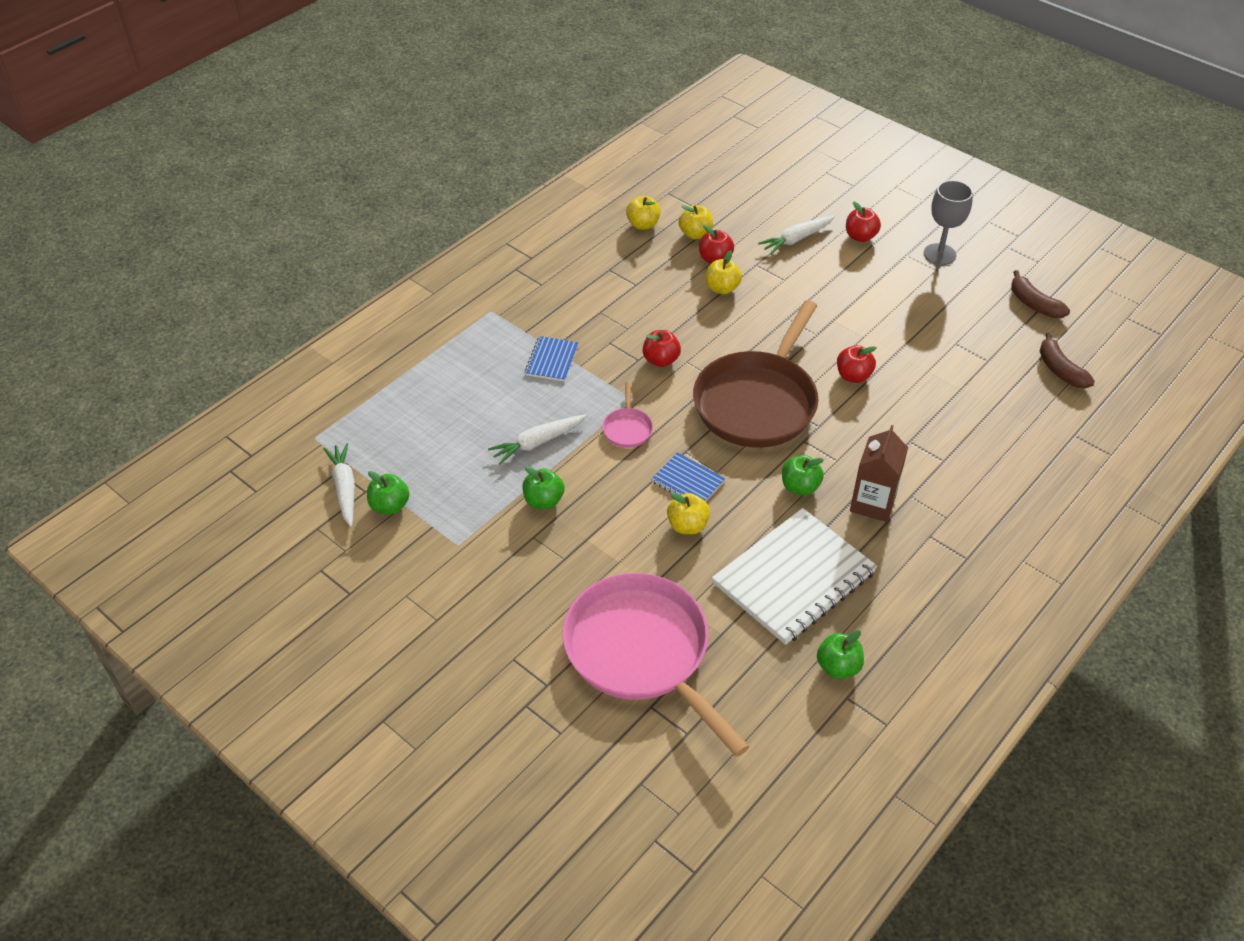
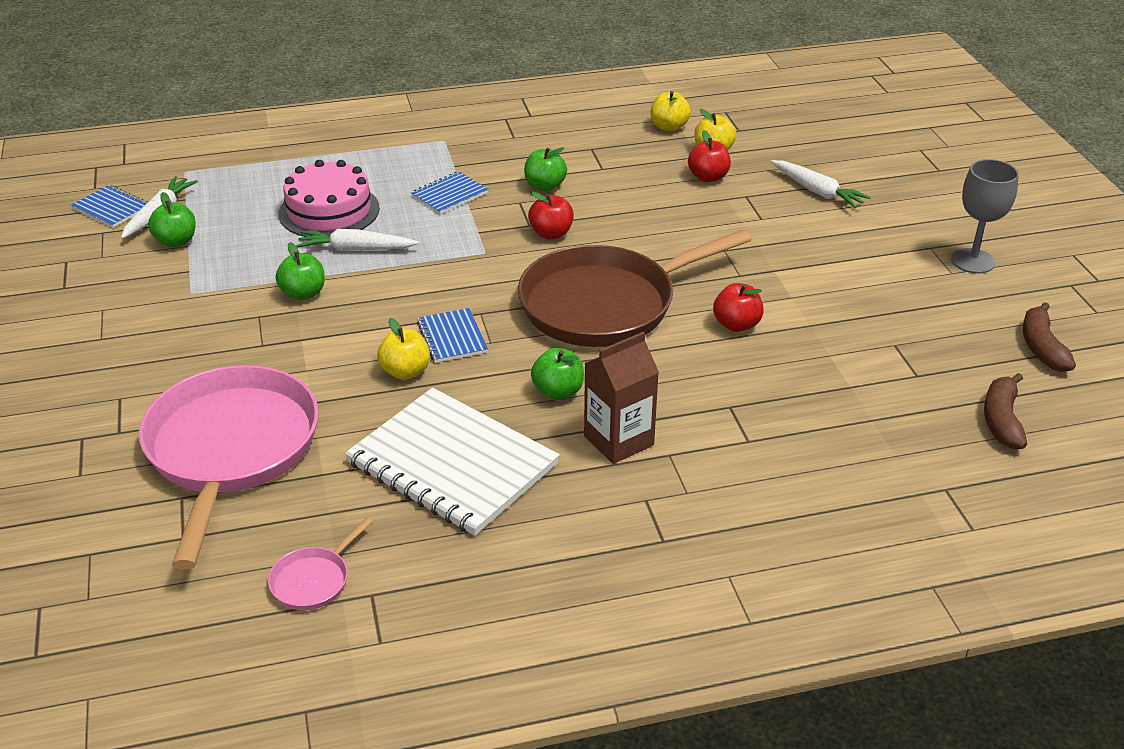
camera: 35 degrees right, 10 degrees down
pink pan [602,382,653,448] -> pink pan moved to [268,517,372,610]
yellow apple [706,250,742,294] -> none
white notebook [712,508,877,645] -> white notebook turned 45 degrees clockwise [345,387,560,536]
white carrot [758,215,835,255] -> white carrot turned 135 degrees counterclockwise [771,160,871,208]
green apple [817,630,864,679] -> green apple moved to [524,147,567,191]
red apple [846,201,881,242] -> none
none -> blue notebook [71,185,148,228]
none -> pink cake [279,160,380,237]

